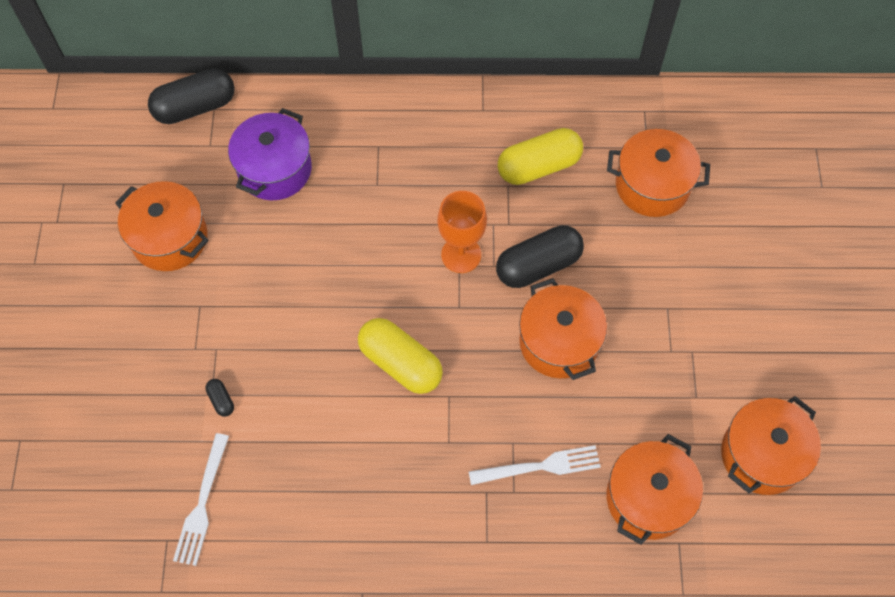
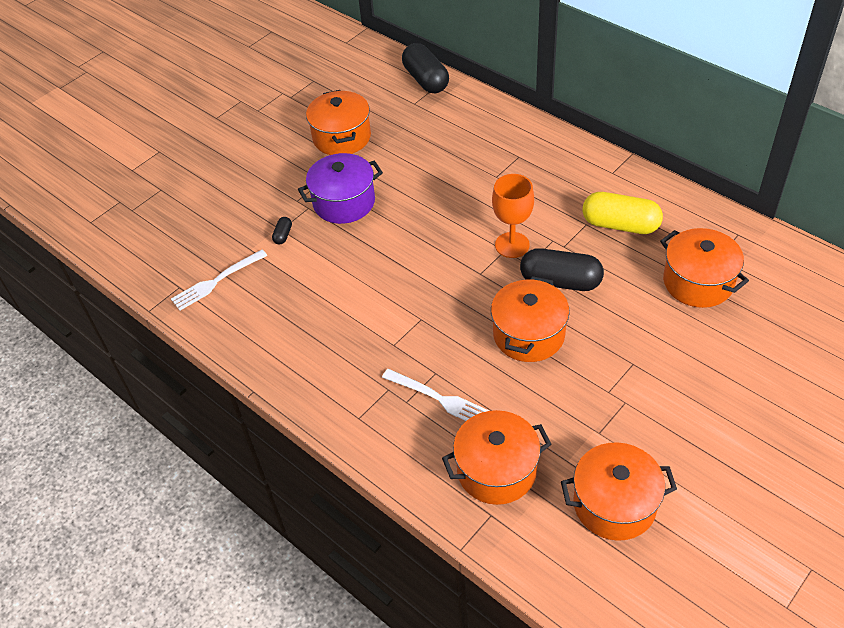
camera: 45 degrees right, 15 degrees down
black capsule [148,68,235,124] -> black capsule turned 45 degrees clockwise [402,43,449,93]
purple pot [228,108,312,200] -> purple pot moved to [298,153,383,224]
yellow capsule [358,318,443,394] -> none

